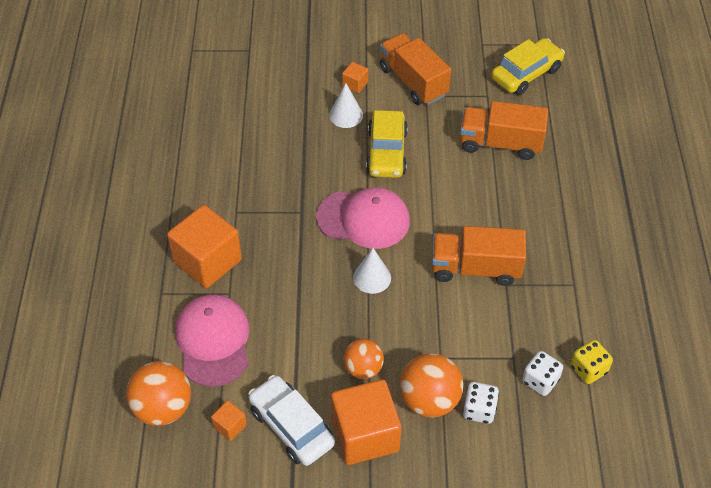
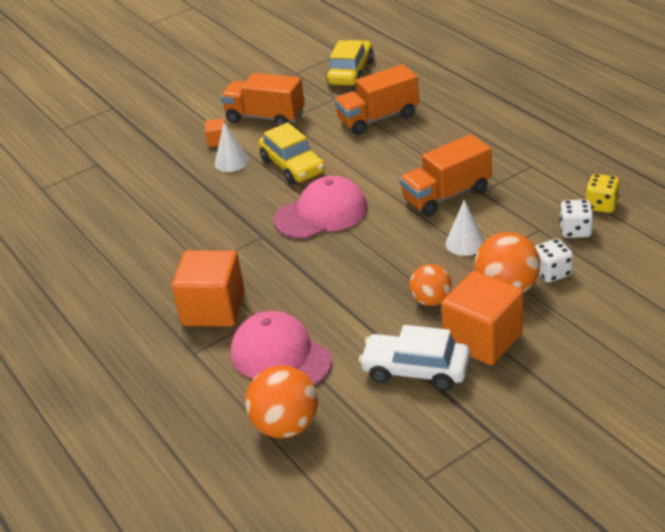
camera: 30 degrees left, 15 degrees down
orange cube [211,400,247,441] -> none
white cone [353,248,391,294] -> white cone moved to [446,200,485,256]

